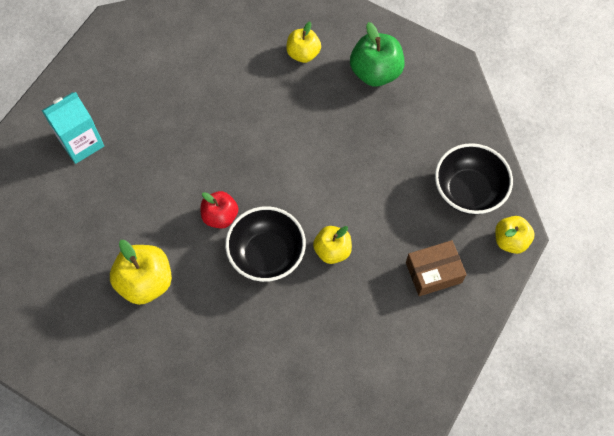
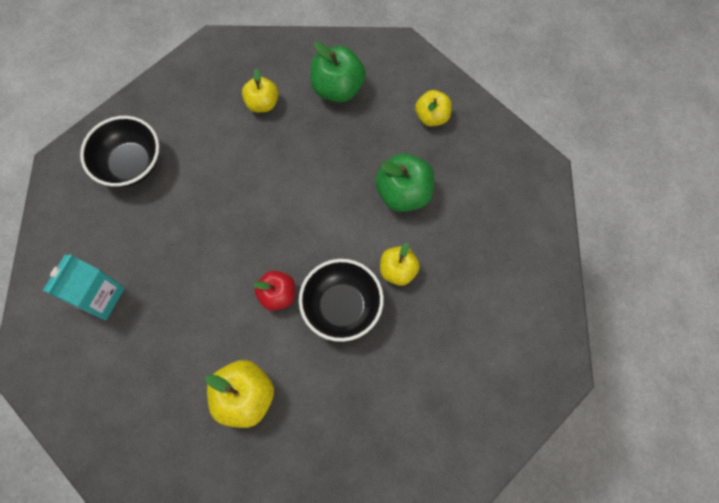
camera: 30 degrees left, 5 degrees up
brown box [406,240,467,296] -> none
black bowl [435,143,513,215] -> black bowl moved to [80,116,159,187]
yellow apple [495,216,535,254] -> yellow apple moved to [415,90,452,126]
none -> green apple [375,153,434,212]

